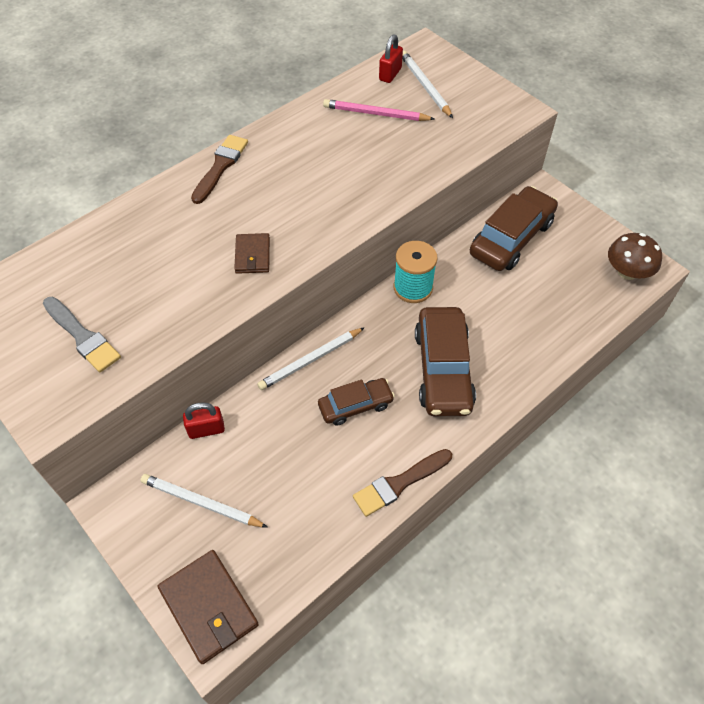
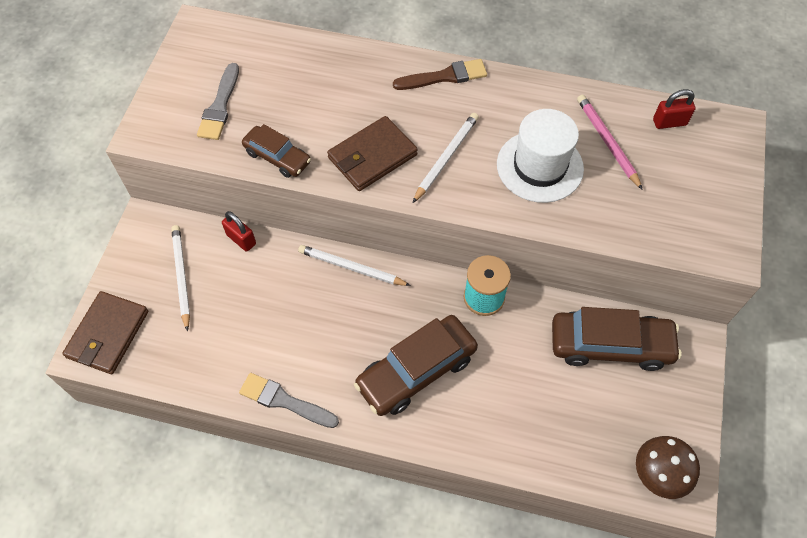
camera: 55 degrees right, 5 degrees up
brown wallet [234,233,270,274] -> brown wallet [327,116,418,191], size x1.67
brown car [318,378,395,426] -> brown car moved to [242,124,311,178]
brown brush [353,449,452,517] -> grey brush [239,373,339,428]
white pencil [402,51,453,118] -> white pencil moved to [413,113,479,203]
none -> white hat [497,109,584,203]

